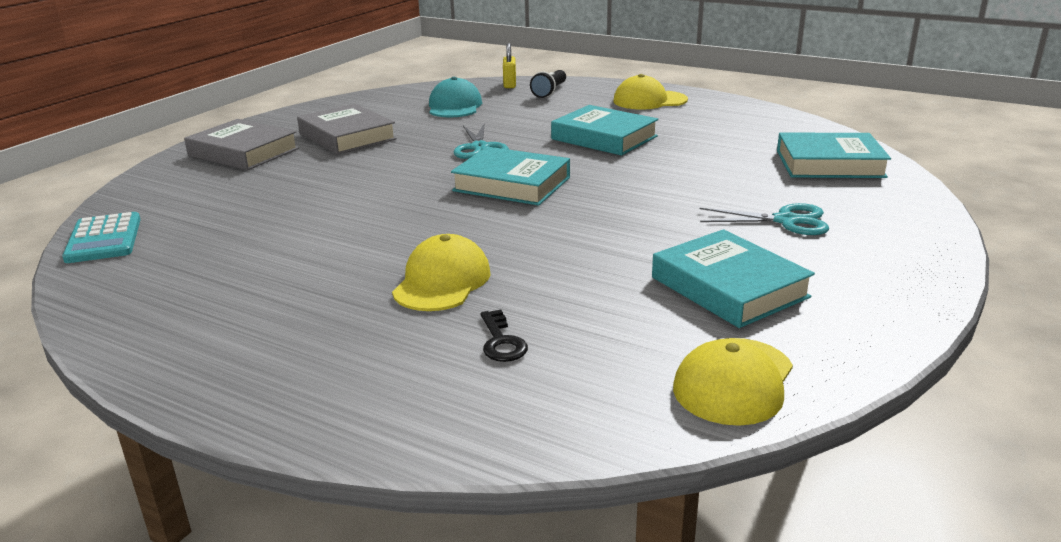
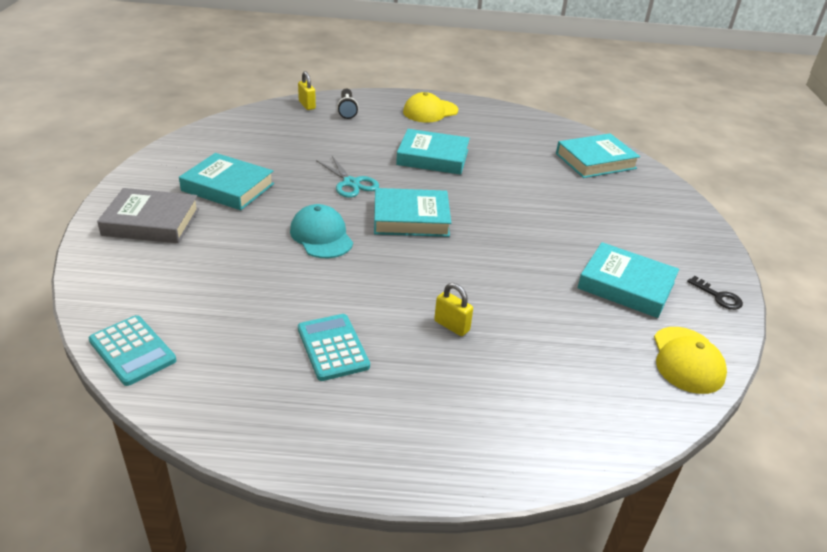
camera: 30 degrees left, 10 degrees up
grey book [297,104,397,155] -> turquoise book [179,153,274,210]
yellow cap [392,234,491,311] -> yellow padlock [434,283,473,336]
turquoise cap [429,77,482,117] -> turquoise cap moved to [290,204,353,258]
black key [481,310,528,362] -> black key moved to [687,276,743,310]
turquoise scissors [700,203,829,235] -> none
none -> turquoise calculator [298,314,370,381]

